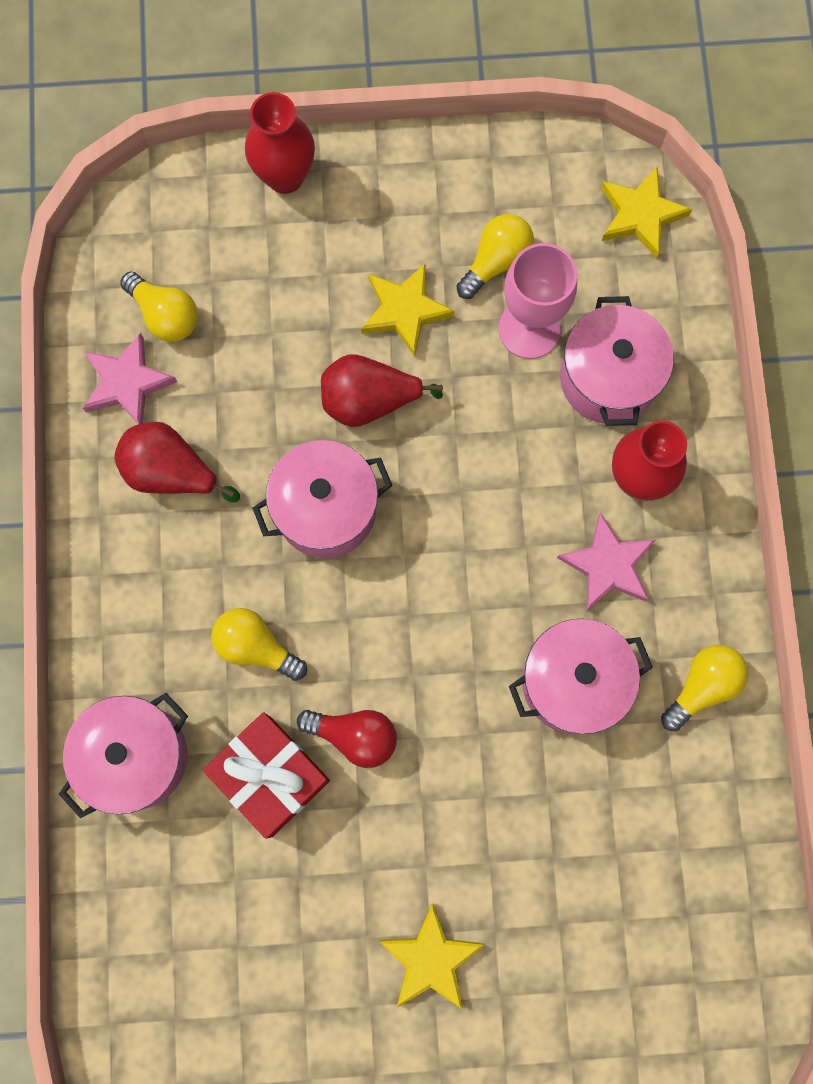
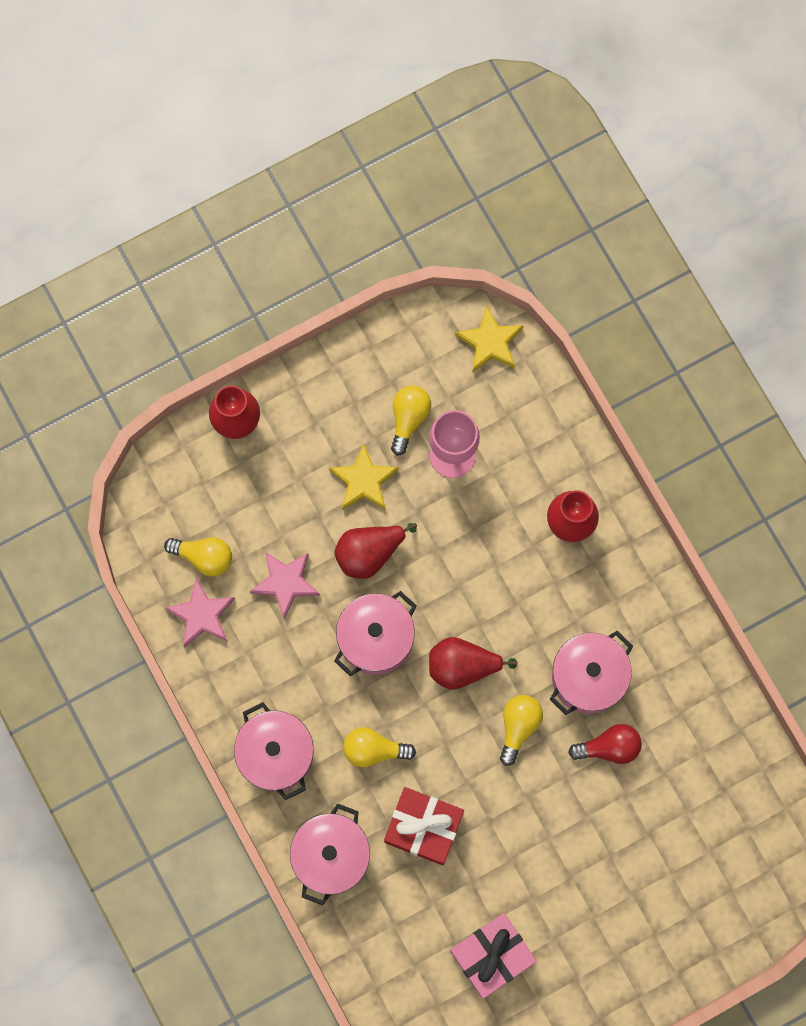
camera: 25 degrees left, 0 degrees up
red pear [114,422,240,502] -> red pear moved to [429,637,518,690]
red light bulb [297,710,397,768] -> red light bulb moved to [568,724,642,764]
yellow star [379,903,484,1009] -> none
pink star [557,513,655,611] -> pink star moved to [250,552,320,619]
pink pot [560,296,674,426] -> pink pot moved to [234,702,314,800]
yellow light bulb [661,645,748,731] -> yellow light bulb moved to [500,695,543,766]
none -> pink gift [450,913,537,999]

